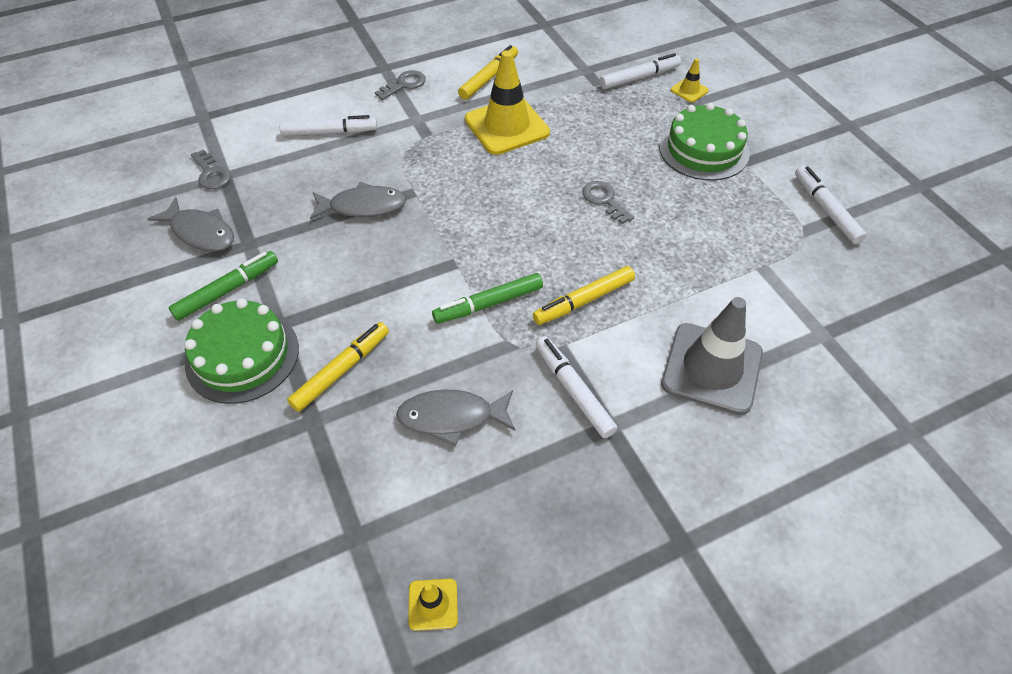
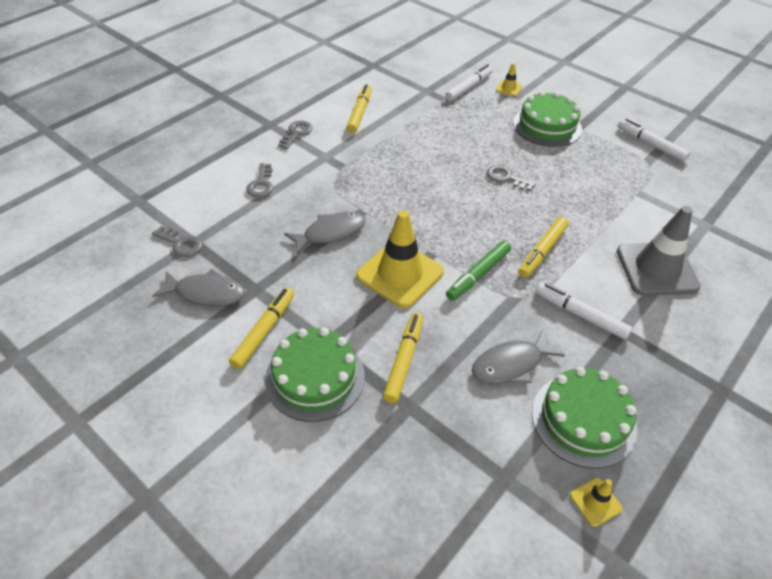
camera: 25 degrees left, 5 degrees down
green marker [169,251,278,321] -> yellow marker [229,287,294,369]
white marker [279,115,378,136] -> grey key [246,163,273,198]
yellow traffic cone [465,50,550,155] -> yellow traffic cone moved to [356,210,444,308]
none -> green cake [532,367,637,468]

